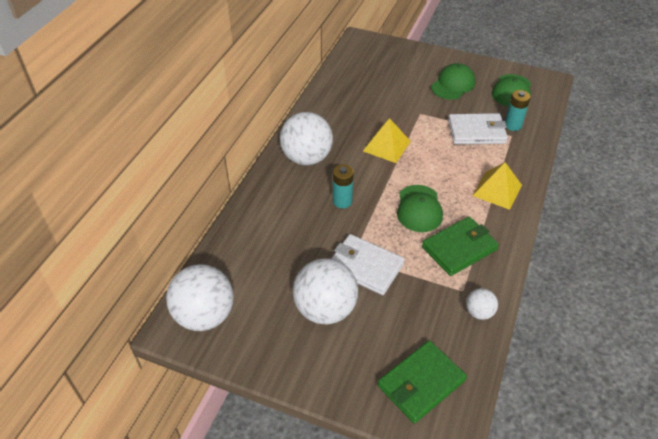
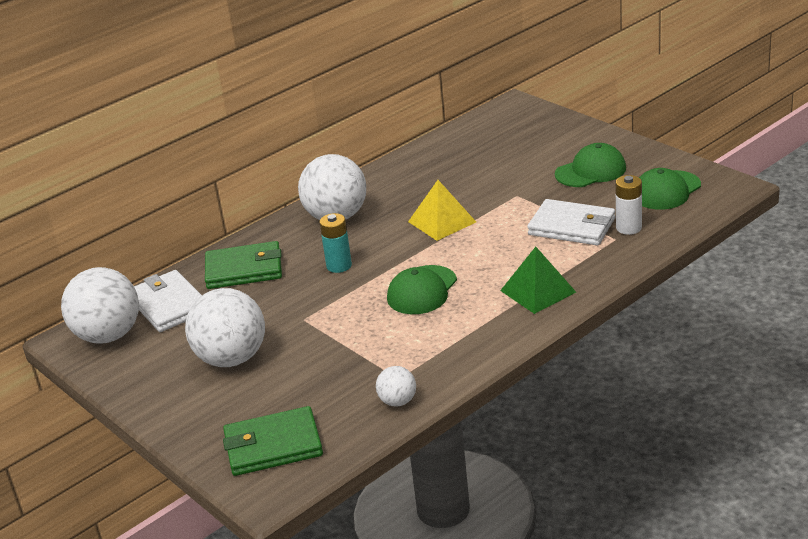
camera: 30 degrees right, 15 degrees down
white wallet [331,234,405,295] -> white wallet moved to [134,270,202,332]
green wallet [422,217,499,276] -> green wallet moved to [205,241,282,289]
yellow pyramid [472,162,522,210] -> green pyramid [500,247,576,314]
turquoise battery [505,90,531,131] -> white battery [615,175,642,235]

